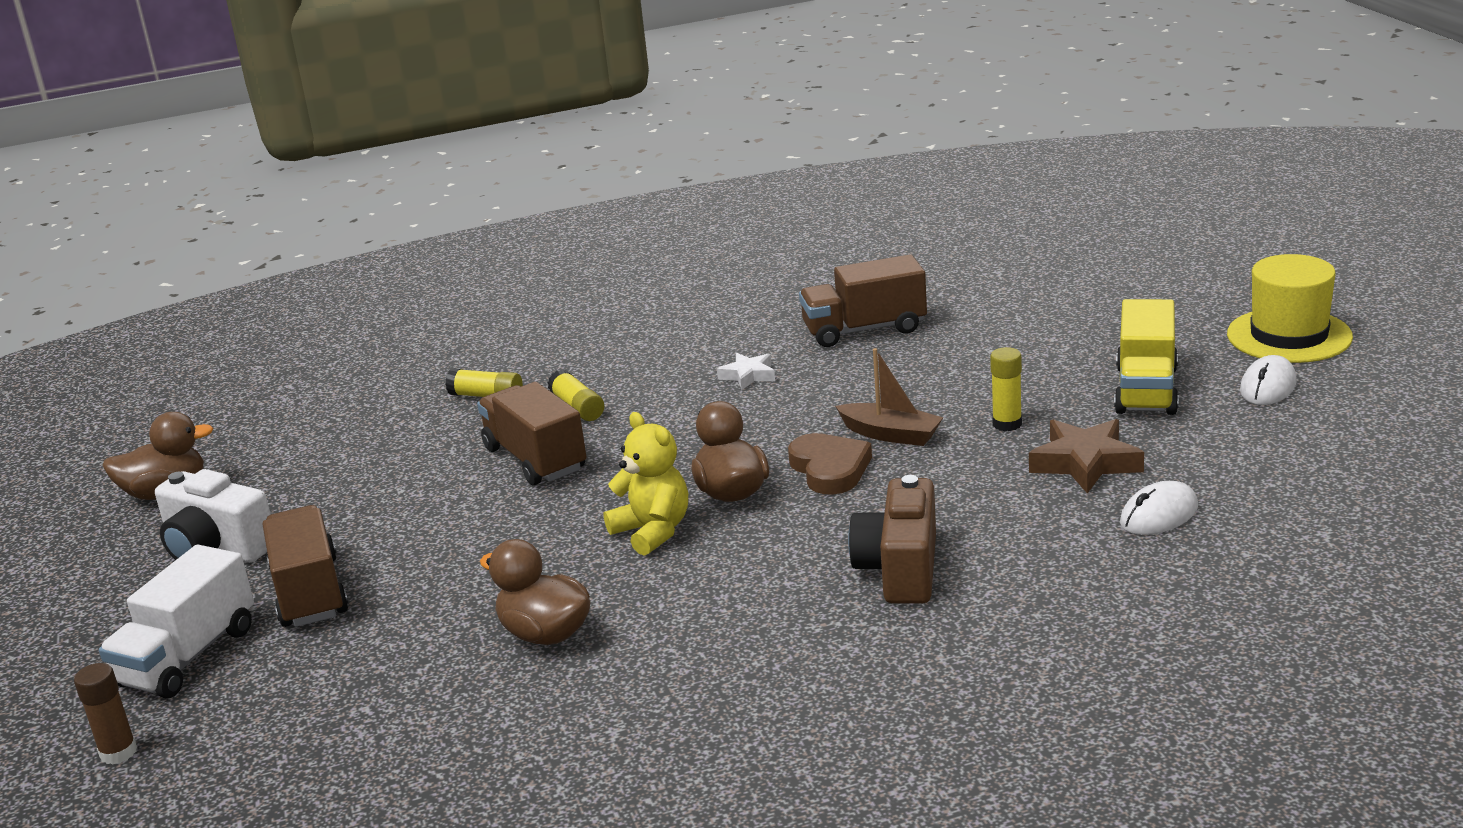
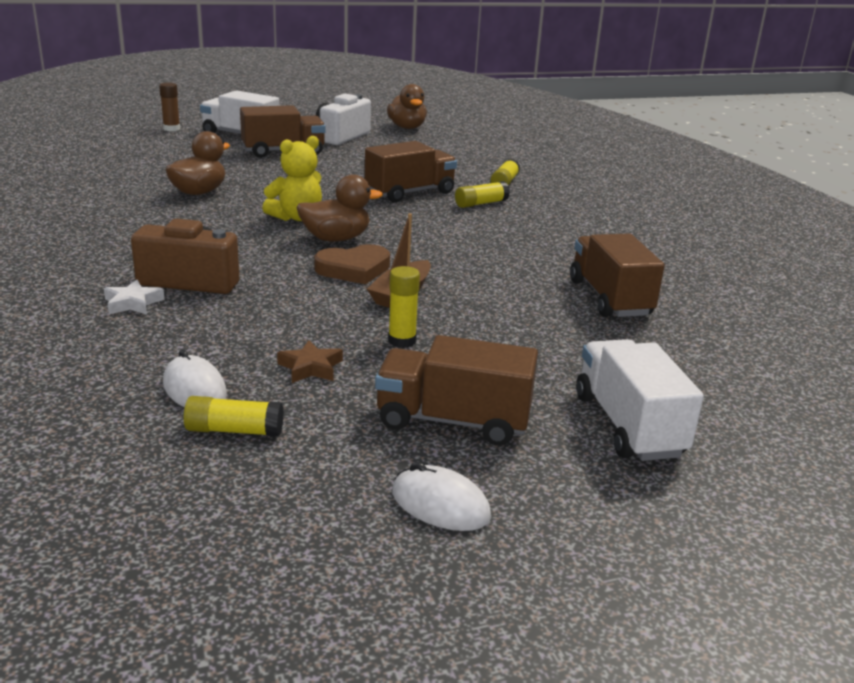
camera: 85 degrees right, 0 degrees up
white star [717,353,775,390] -> white star moved to [104,280,165,315]
brown star [1029,419,1144,493] -> brown star [277,340,343,383], size x0.60
yellow truck [1114,299,1179,415] -> brown truck [375,335,538,446]
yellow hat [1227,254,1353,363] -> none
none -> yellow glue stick [184,396,284,437]
none -> white truck [576,339,704,461]

